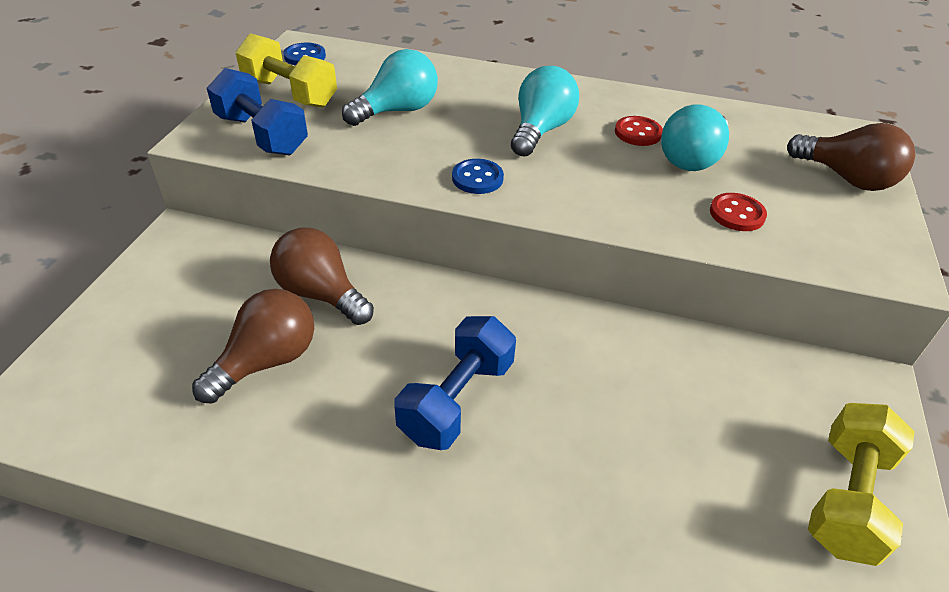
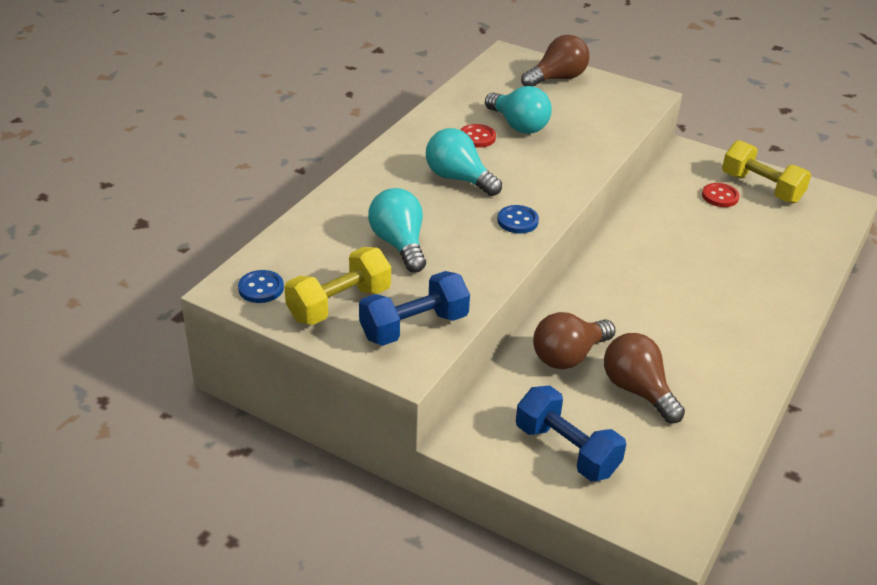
camera: 75 degrees left, 5 degrees down
blue dumbbell [394,316,516,450] -> blue dumbbell moved to [516,386,626,481]
red button [710,193,767,231] -> red button moved to [702,183,740,207]

